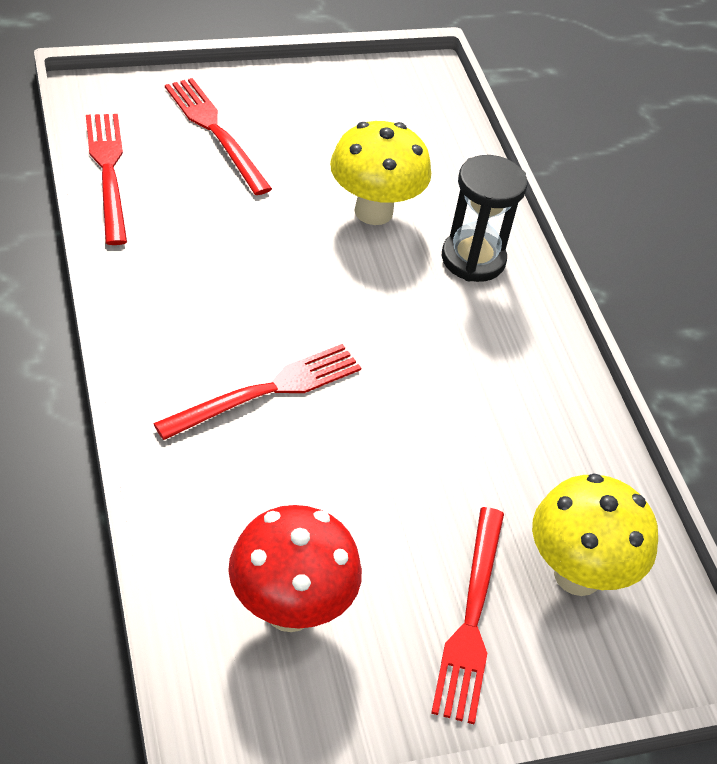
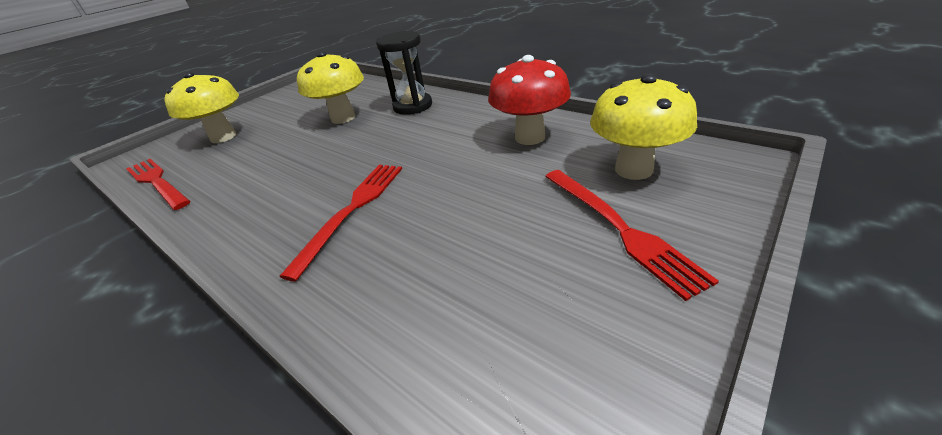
camera: 25 degrees left, 10 degrees down
red fork [165,78,272,195] -> yellow mushroom [164,72,239,143]
red mushroom [228,505,362,632] -> red mushroom moved to [488,55,571,145]

